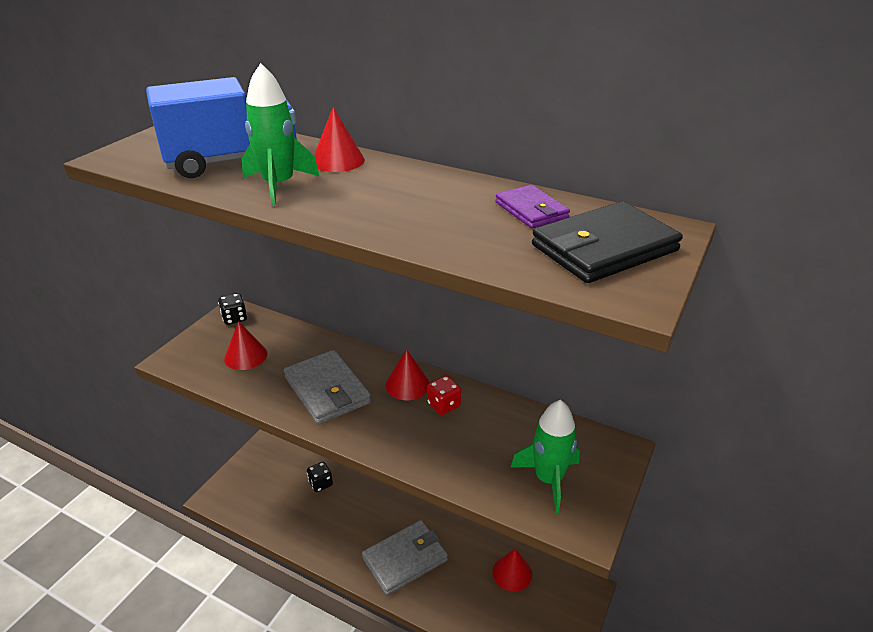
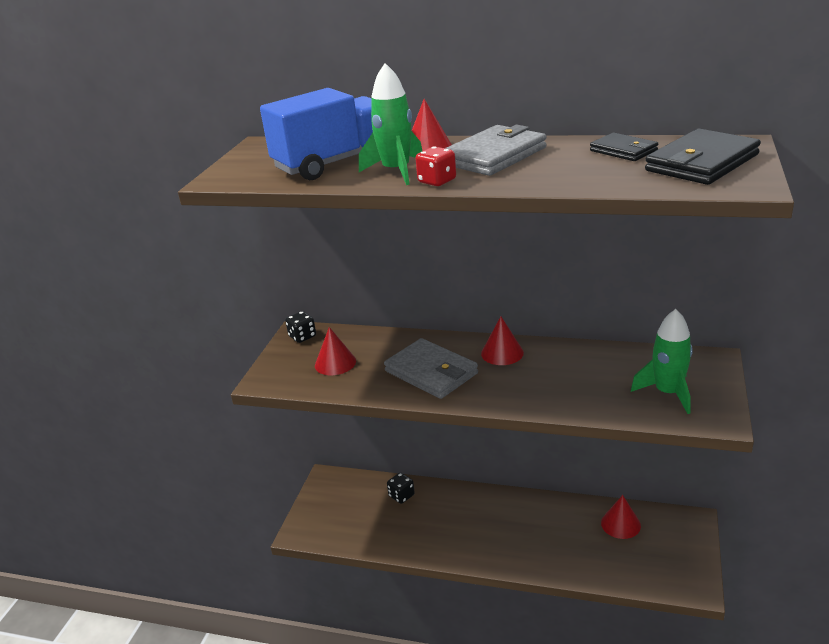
camera: 10 degrees left, 5 degrees down
grey wallet [362,520,448,595] -> grey wallet moved to [445,125,547,176]
red dice [427,376,461,415] -> red dice moved to [415,146,456,186]
purple wallet [495,185,570,229] -> black wallet [590,133,658,161]

